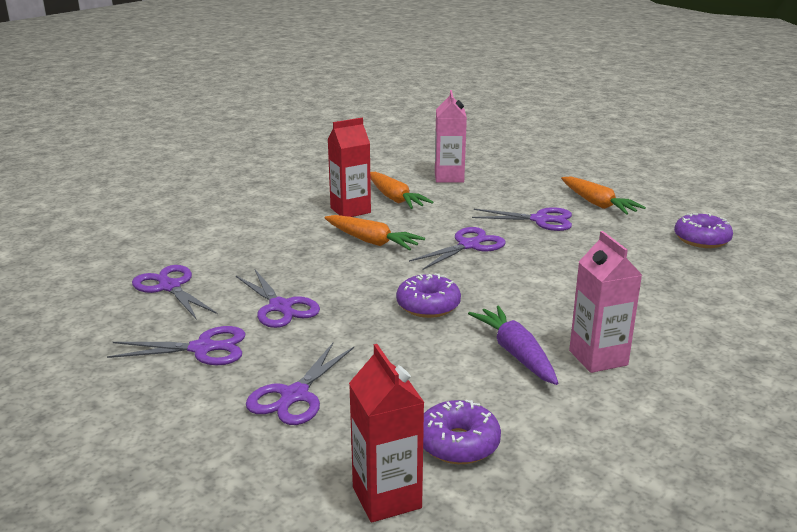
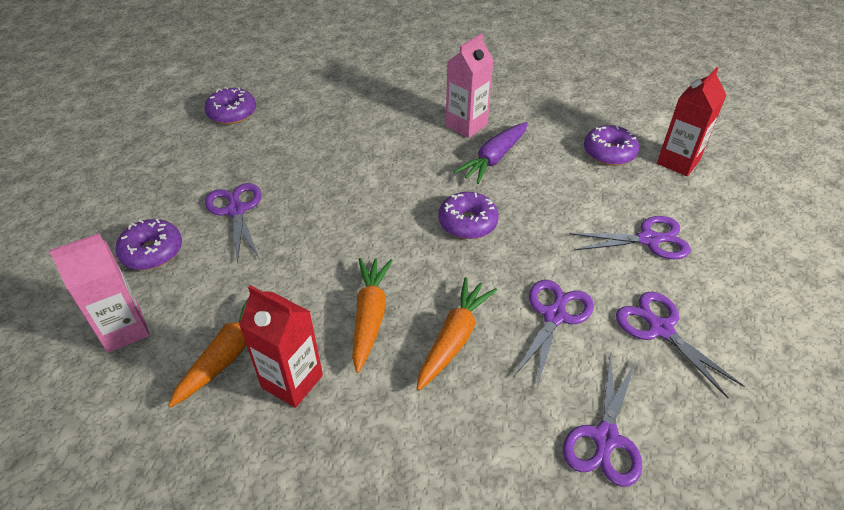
camera: 120 degrees left, 20 degrees up
purple scissors [409,227,506,270] -> none
orange carrot [561,176,646,215] -> orange carrot moved to [417,277,497,391]
none -> purple donut [115,219,182,270]

